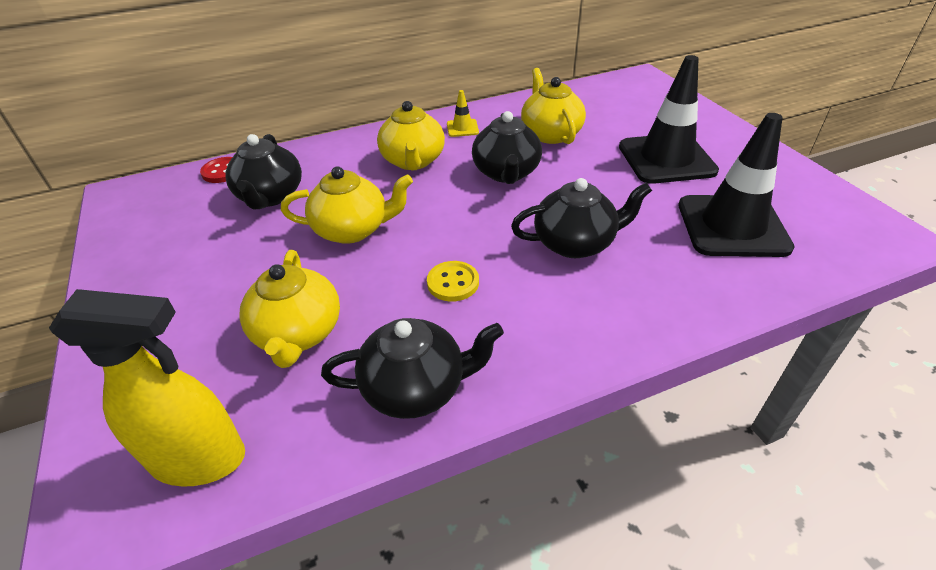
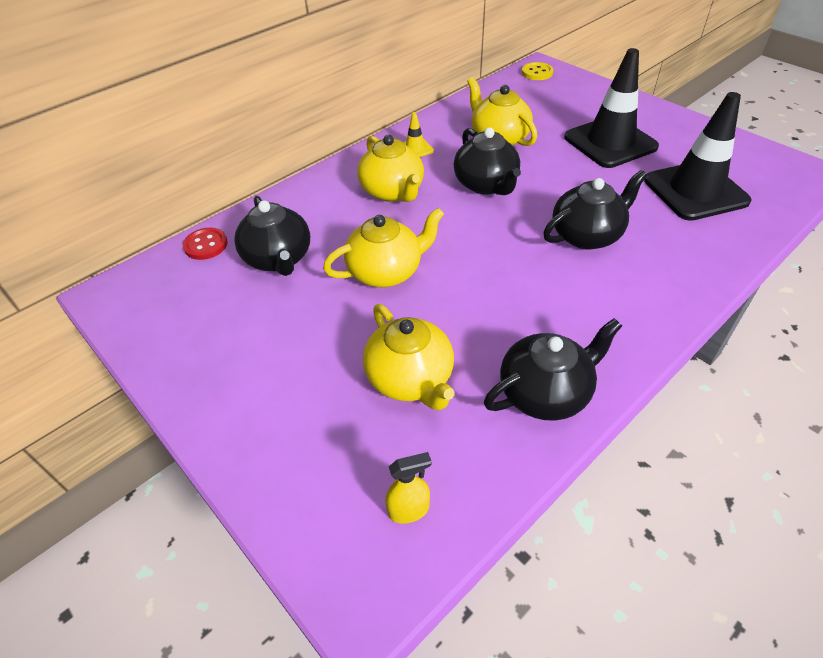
camera: 20 degrees left, 5 degrees up
yellow spray bottle [49,289,245,487] -> yellow spray bottle [385,452,432,524], size x0.47
yellow button [427,261,479,302] -> yellow button moved to [522,62,553,80]

